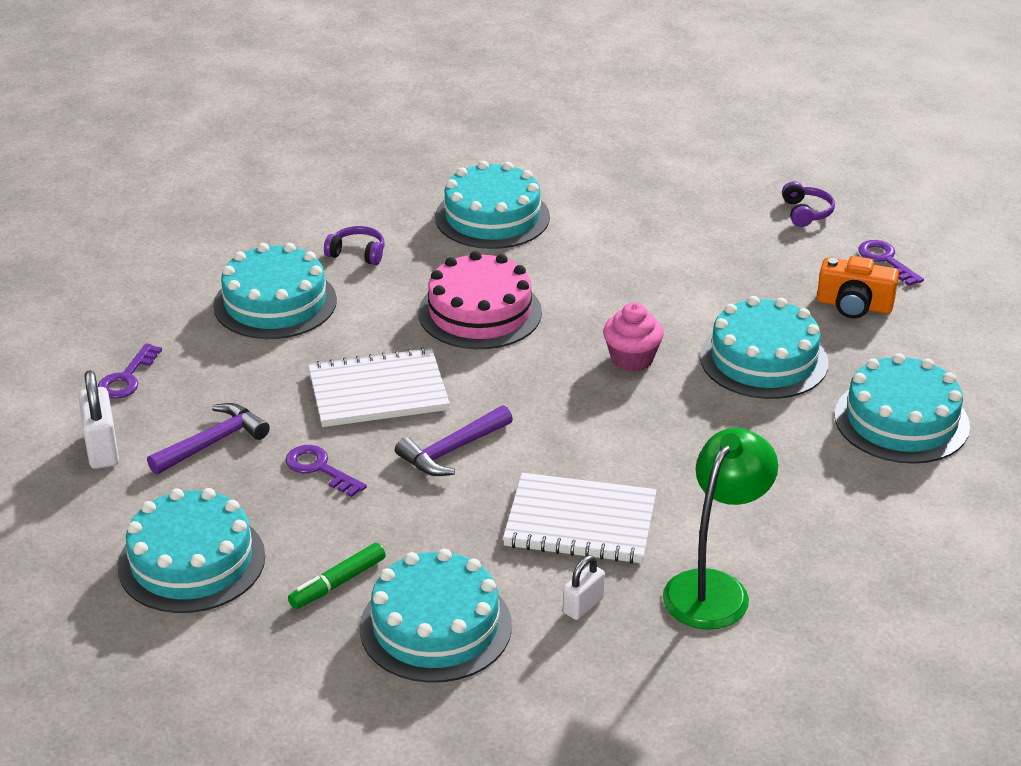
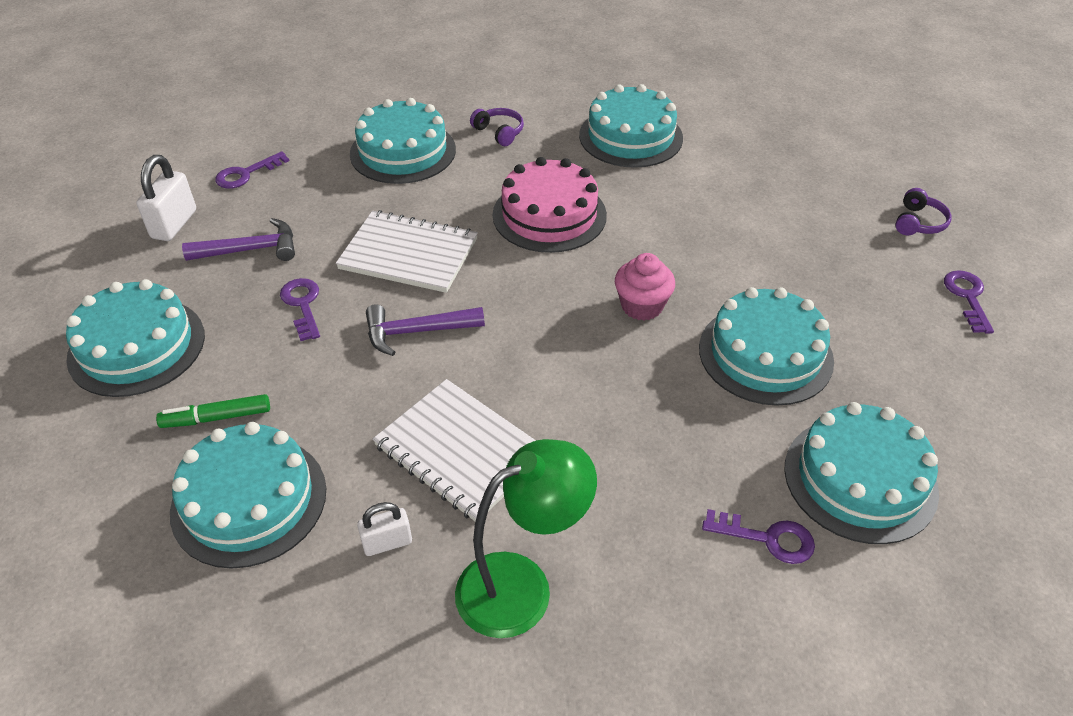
camera: 30 degrees right, 10 degrees up
orange camera [817,256,899,318] -> none
none -> purple key [702,509,815,564]

